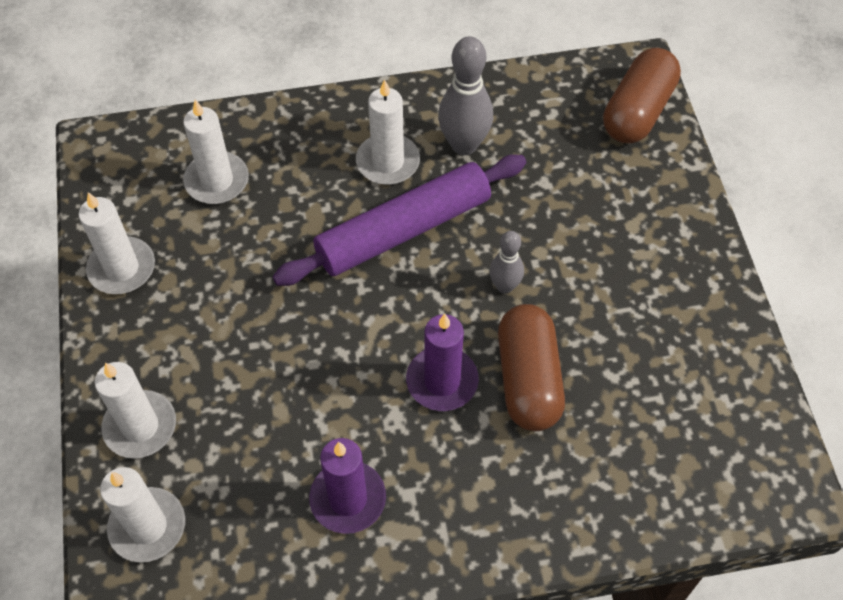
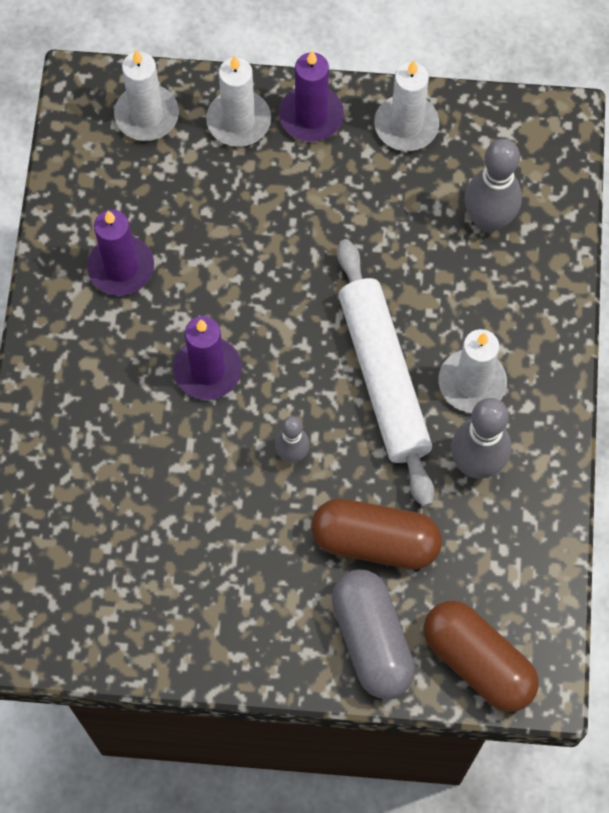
camera: 105 degrees right, 10 degrees up
white candle [183,99,249,204] -> grey bowling pin [465,139,522,232]
purple rolling pin [272,154,526,286] -> white rolling pin [337,239,435,507]
brown capsule [498,304,565,431] -> brown capsule moved to [312,498,442,569]
none -> purple candle [279,51,344,142]
none -> grey capsule [332,569,415,699]

